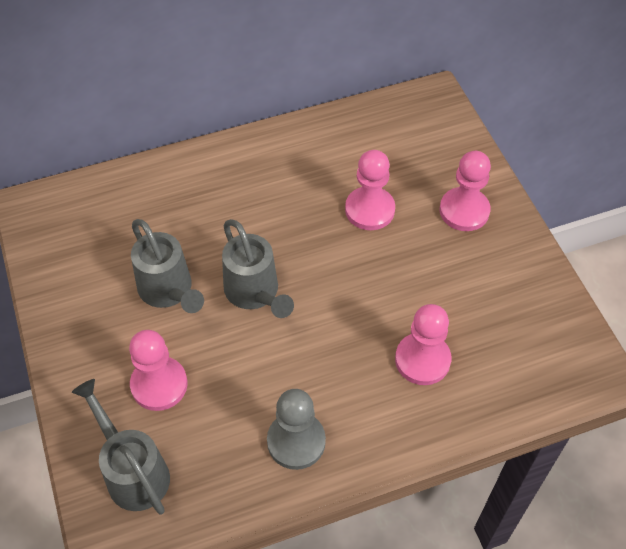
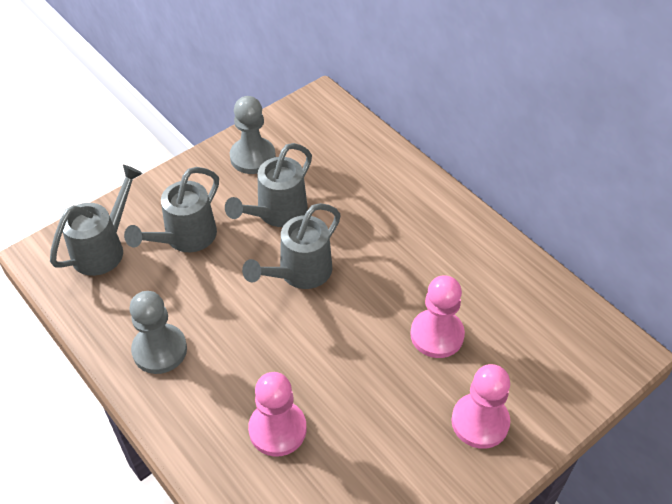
camera: 70 degrees right, 5 degrees down
pink pawn [129,330,188,411] -> grey watering can [124,167,219,252]
none -> grey pawn [230,96,276,174]

